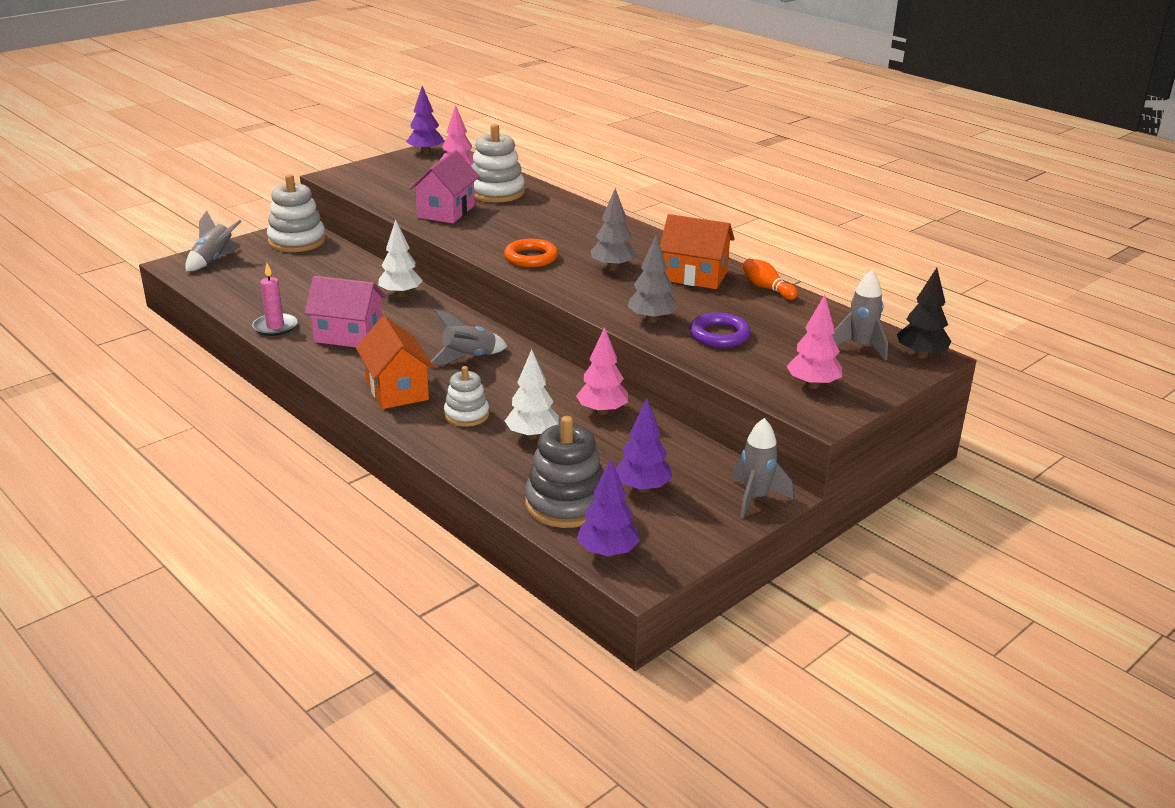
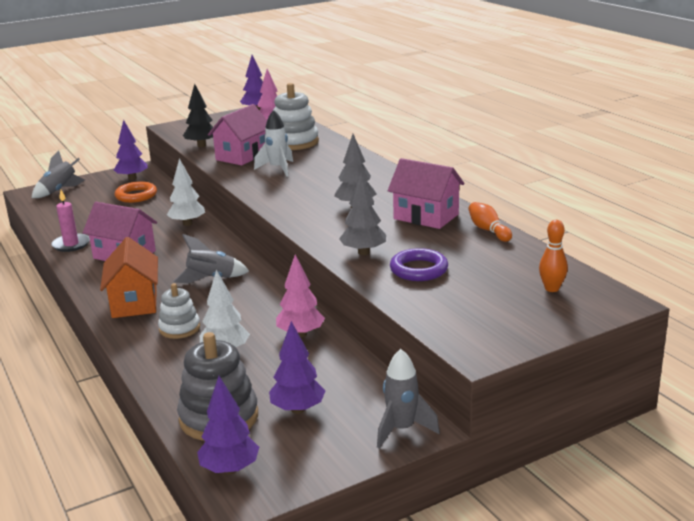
camera: 15 degrees right, 5 degrees down
white stacking toy [267,174,326,252] -> purple tree [114,120,148,180]
orange ring [504,239,558,267] -> orange ring moved to [115,182,157,203]
orange house [660,214,735,289] -> pink house [388,158,464,229]
pink tree [787,295,842,389] -> none
grey rocket [832,270,888,361] -> orange bowling pin [539,220,568,292]
black tree [897,268,951,359] -> black tree moved to [183,84,213,147]
none -> white rocket [254,110,293,177]

